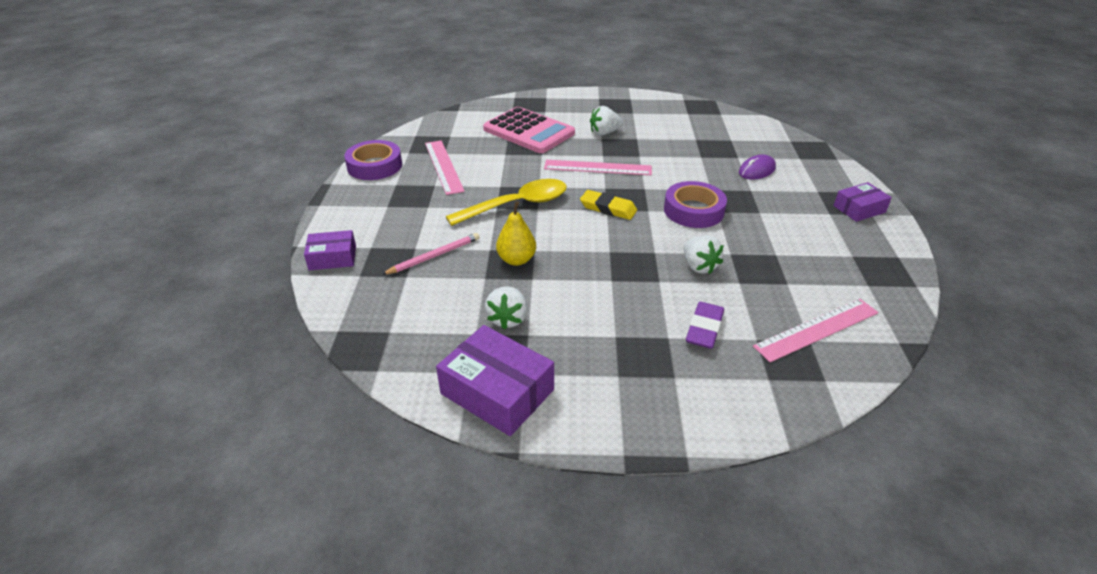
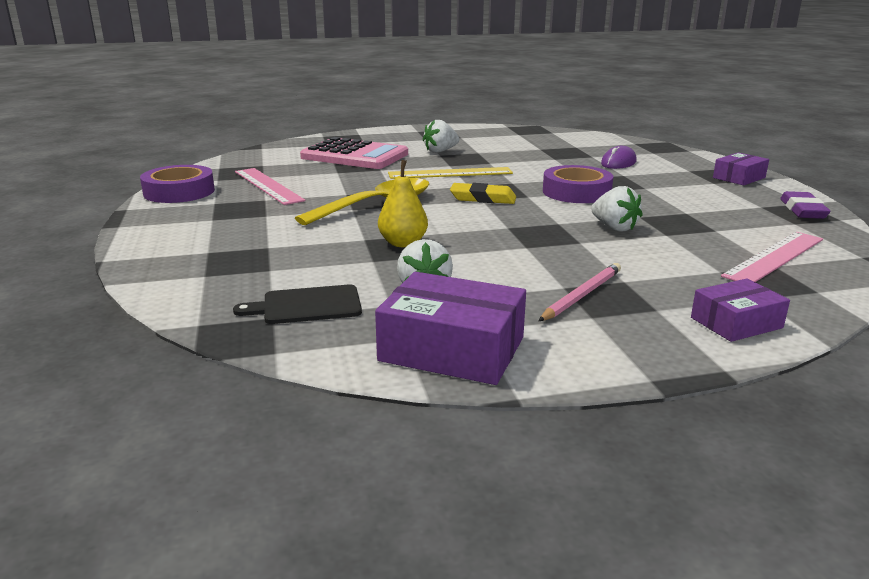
camera: 15 degrees left, 15 degrees down
purple box [304,230,356,270] -> purple box moved to [691,279,790,342]
pink pencil [382,233,480,275] -> pink pencil moved to [539,263,621,321]
pink ruler [544,160,652,175] -> yellow ruler [388,167,513,179]
purple eraser [686,302,724,349] -> purple eraser moved to [780,191,831,219]
none -> black cutting board [233,285,362,324]

